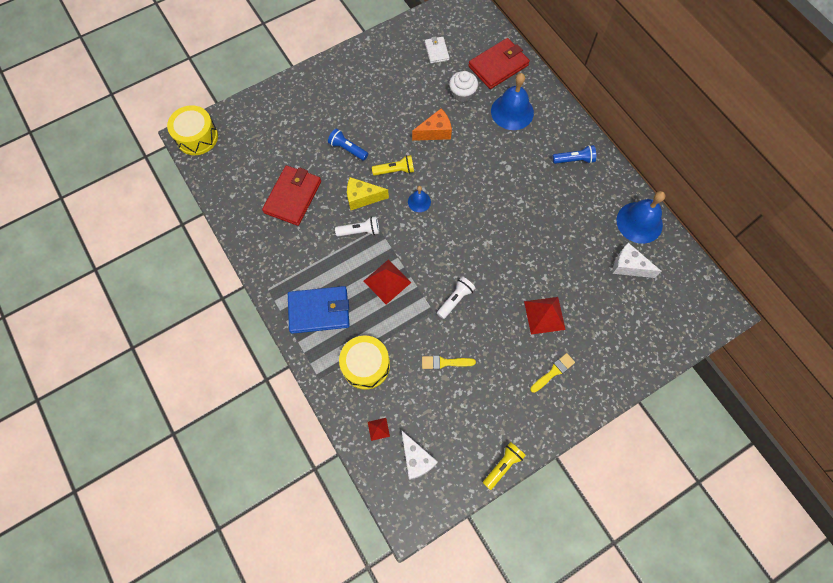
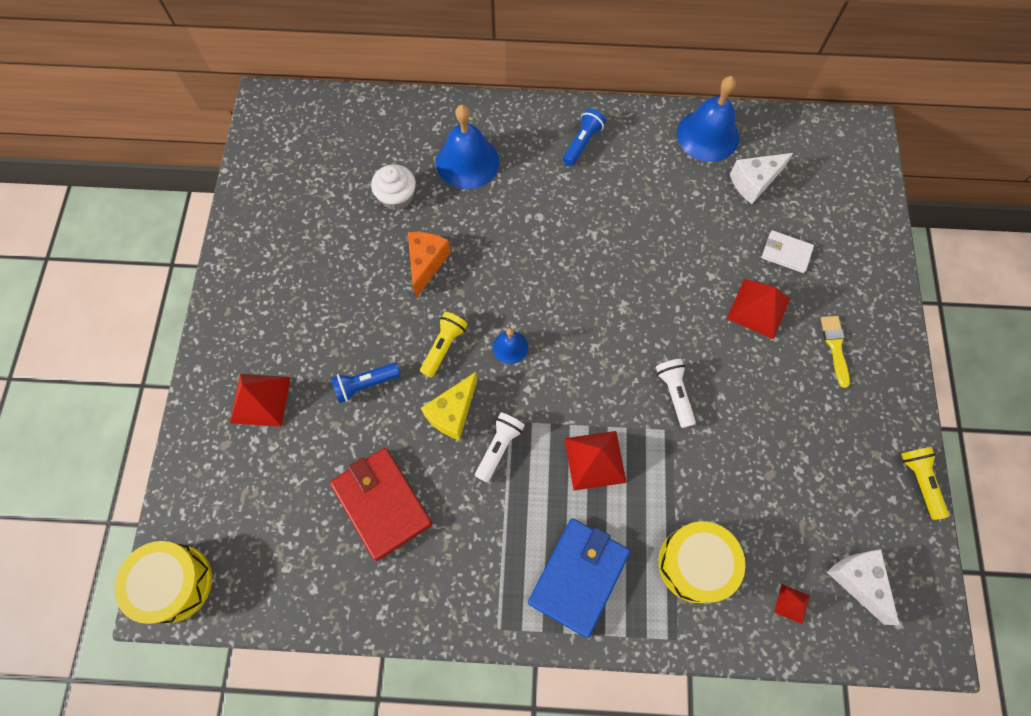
camera: 55 degrees left, 0 degrees up
white cheese [401,430,438,480] -> white cheese turned 120 degrees counterclockwise [827,549,899,625]
yellow brush [422,356,476,369] -> none
white wallet [425,36,450,64] -> white wallet moved to [762,230,814,273]
red wallet [468,38,530,89] -> none
none -> red pyramid [230,374,291,427]

